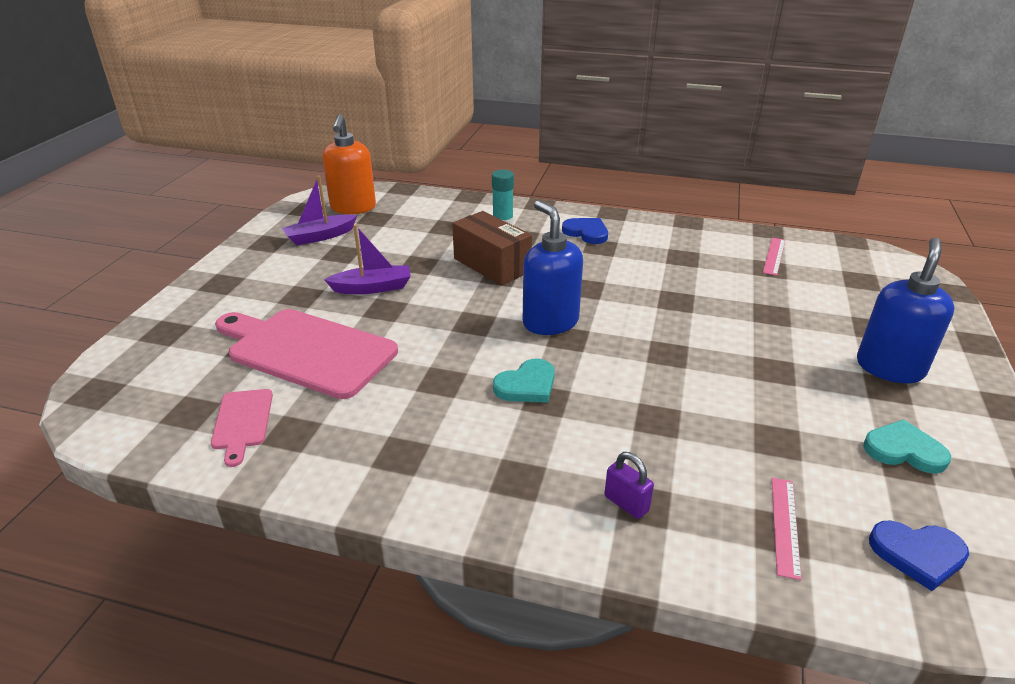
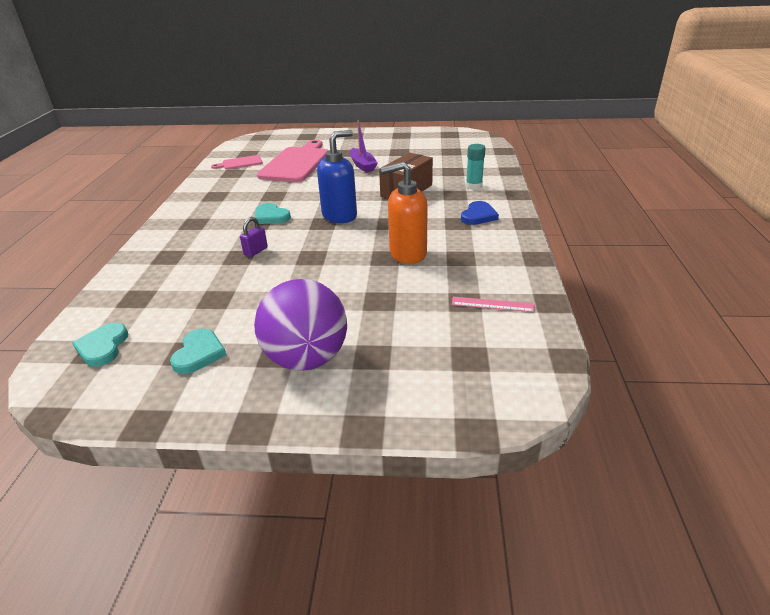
camera: 80 degrees right, 0 degrees up
purple boat [282,176,357,246] -> none
orange soap dispenser [322,114,376,214] -> orange soap dispenser moved to [380,162,428,264]
purple padlock [604,452,654,519] -> purple padlock moved to [240,217,268,257]
pink ruler [772,478,801,580] -> none
blue soap dispenser [857,238,955,383] -> purple ball [254,279,347,371]
blue heart [869,520,969,591] -> turquoise heart [72,323,128,367]

